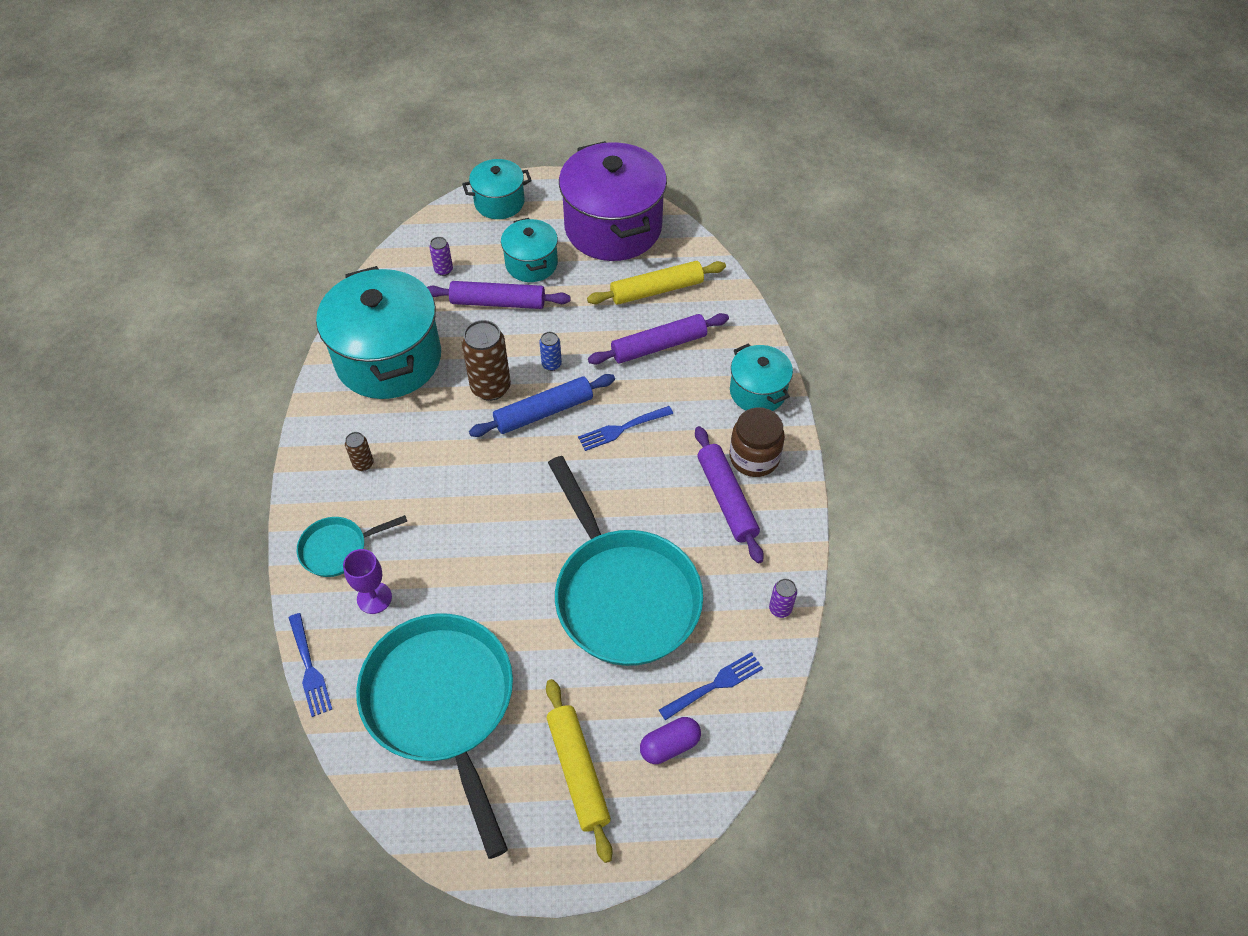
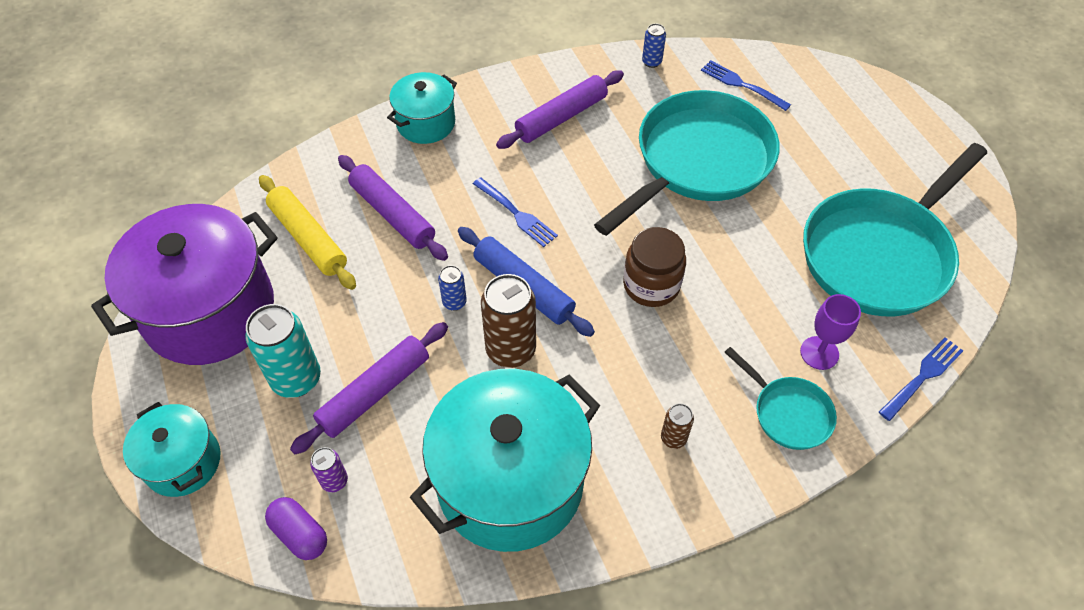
camera: 110 degrees left, 0 degrees up
purple rolling pin [427,281,571,309] -> purple rolling pin turned 60 degrees clockwise [290,322,448,454]
turquoise pot [501,218,558,282] -> turquoise can [245,304,321,398]
yellow rolling pin [546,679,613,863] -> none
purple capsule [640,717,701,764] -> purple capsule moved to [265,497,327,560]
brown jar [729,407,785,477] -> brown jar moved to [623,227,686,307]
purple can [769,579,797,618] -> blue can [642,23,666,68]

